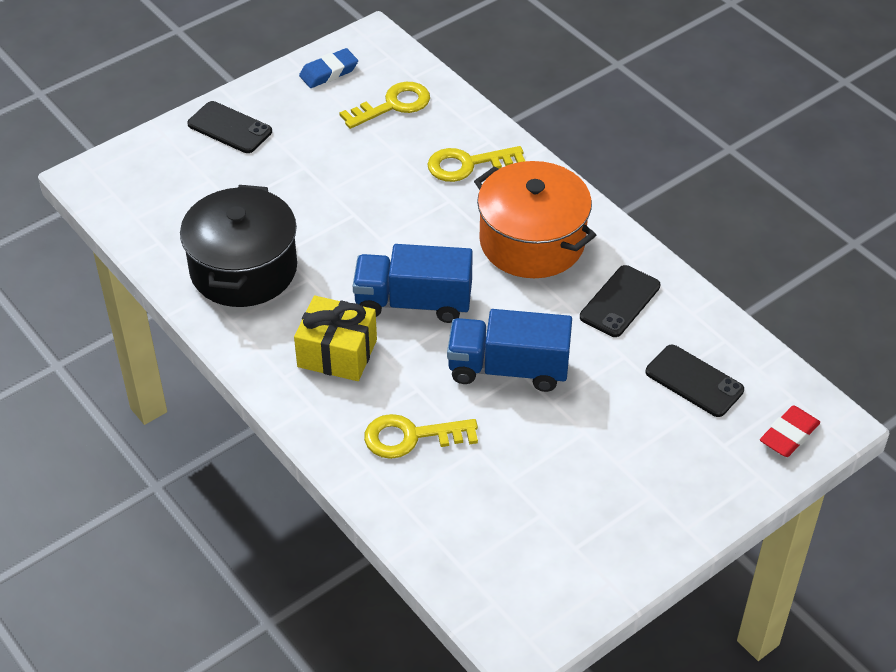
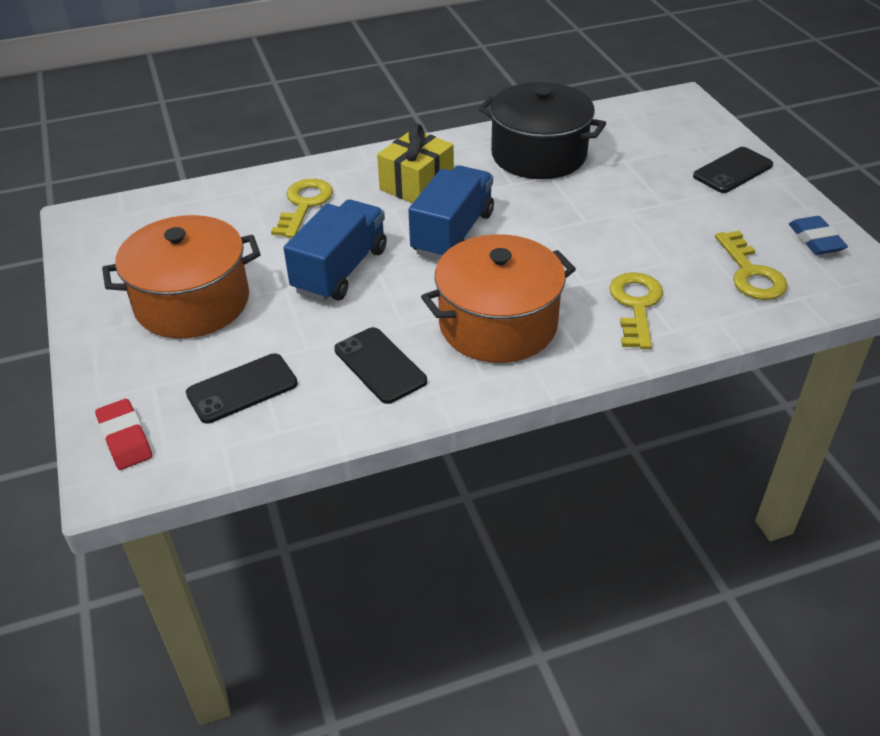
camera: 110 degrees right, 5 degrees down
none -> orange pot [102,215,260,338]

